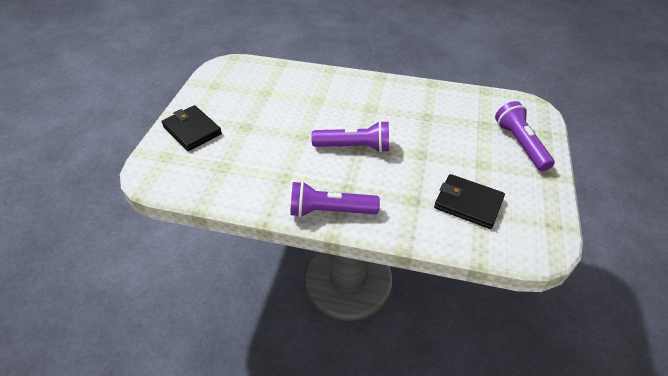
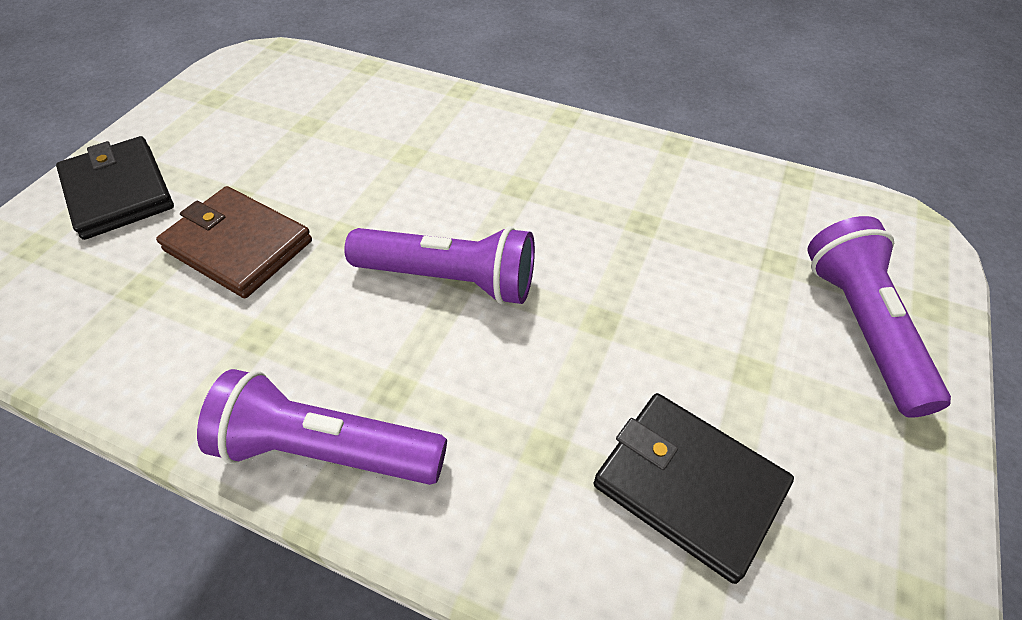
camera: 10 degrees right, 5 degrees up
none -> brown wallet [156,186,312,298]

